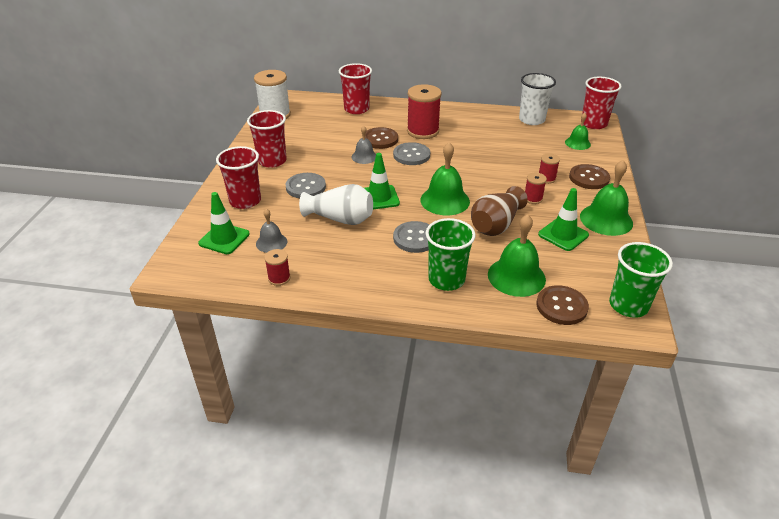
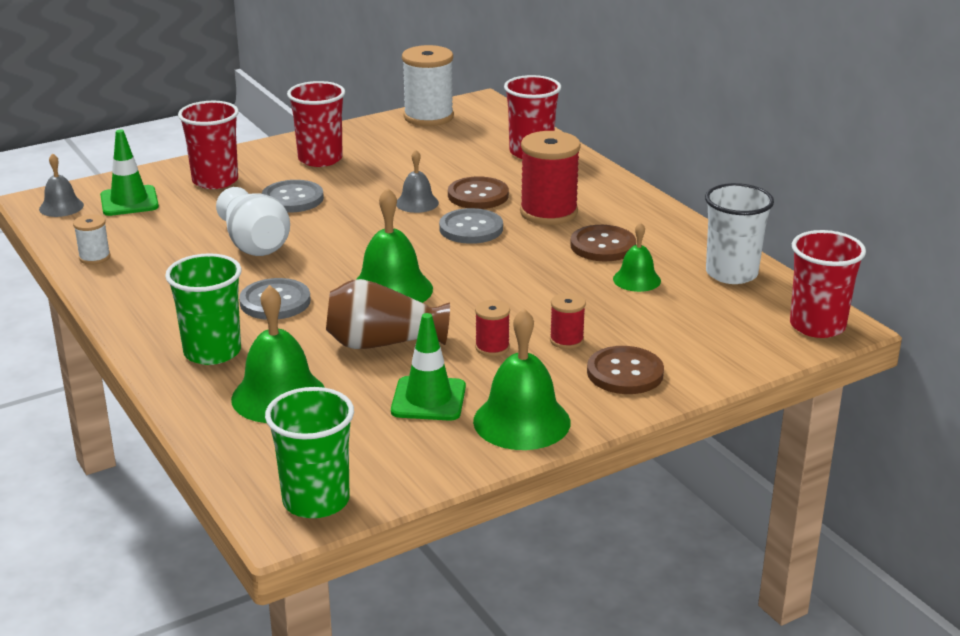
camera: 50 degrees right, 10 degrees down
grey bell [256,209,287,253] -> grey bell moved to [39,153,84,217]
red spool [264,249,290,286] -> white spool [73,214,111,265]
green traffic cone [364,153,400,209] -> none
brown button [536,285,589,325] -> brown button moved to [570,225,636,261]
green bell [565,113,591,150] -> green bell moved to [613,222,661,292]

